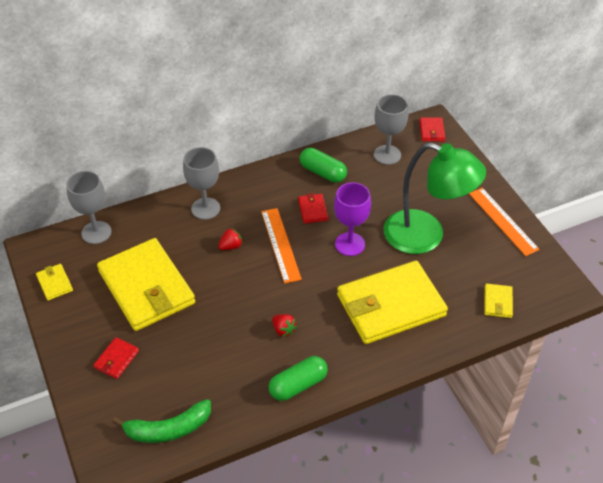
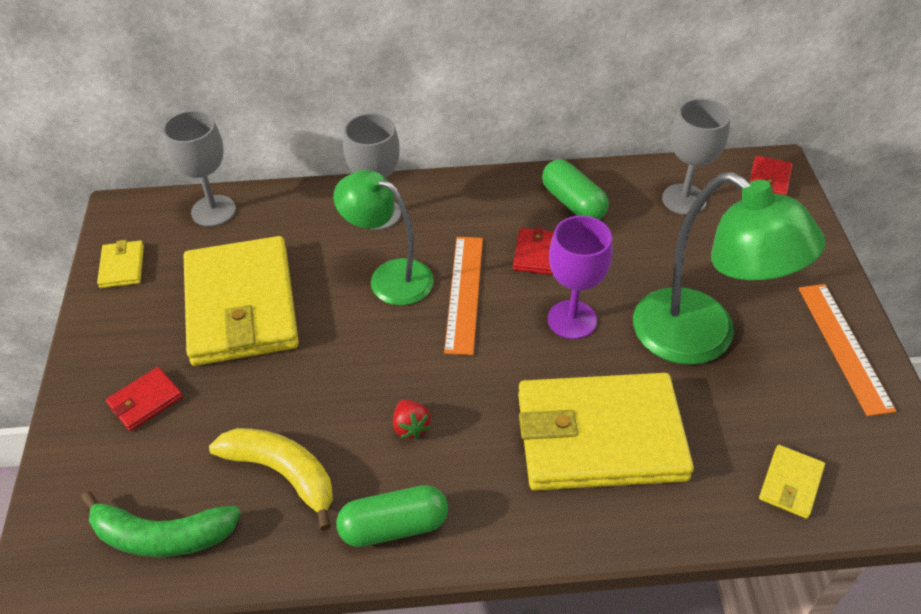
camera: 20 degrees right, 0 degrees up
red strawberry [218,228,243,250] -> green lamp [333,170,434,305]
none -> yellow banana [209,428,333,531]

